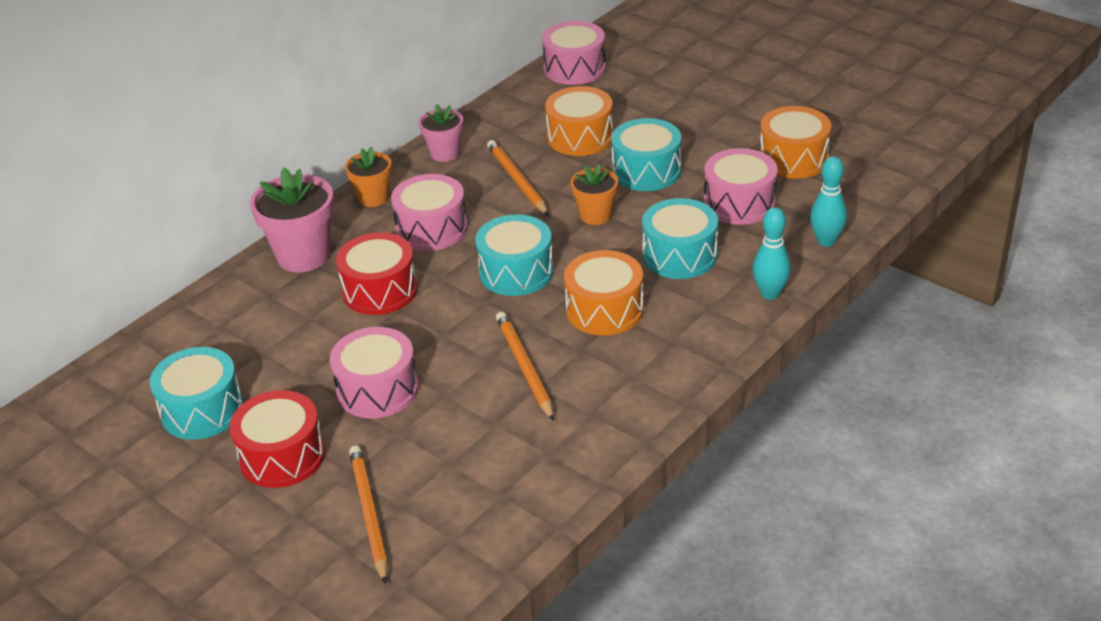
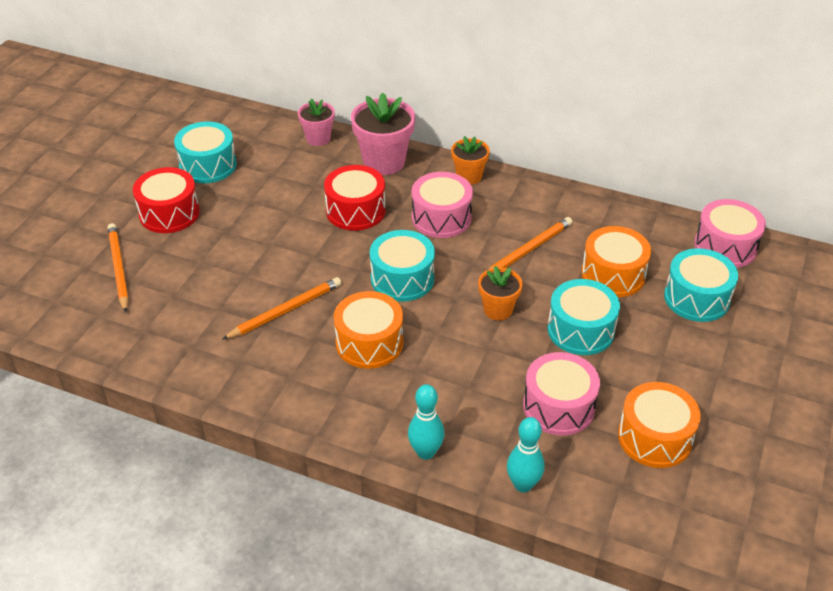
camera: 70 degrees right, 5 degrees up
pink drum [330,327,419,418] -> none
orange pencil [349,446,388,584] -> orange pencil turned 75 degrees counterclockwise [108,223,129,313]
pink flower pot [419,104,463,162] -> pink flower pot moved to [298,98,335,146]
turquoise drum [642,198,718,279] -> turquoise drum moved to [664,248,738,322]

